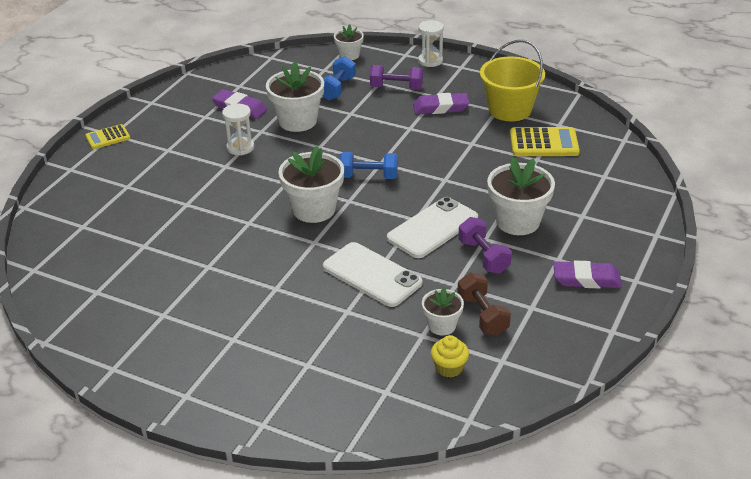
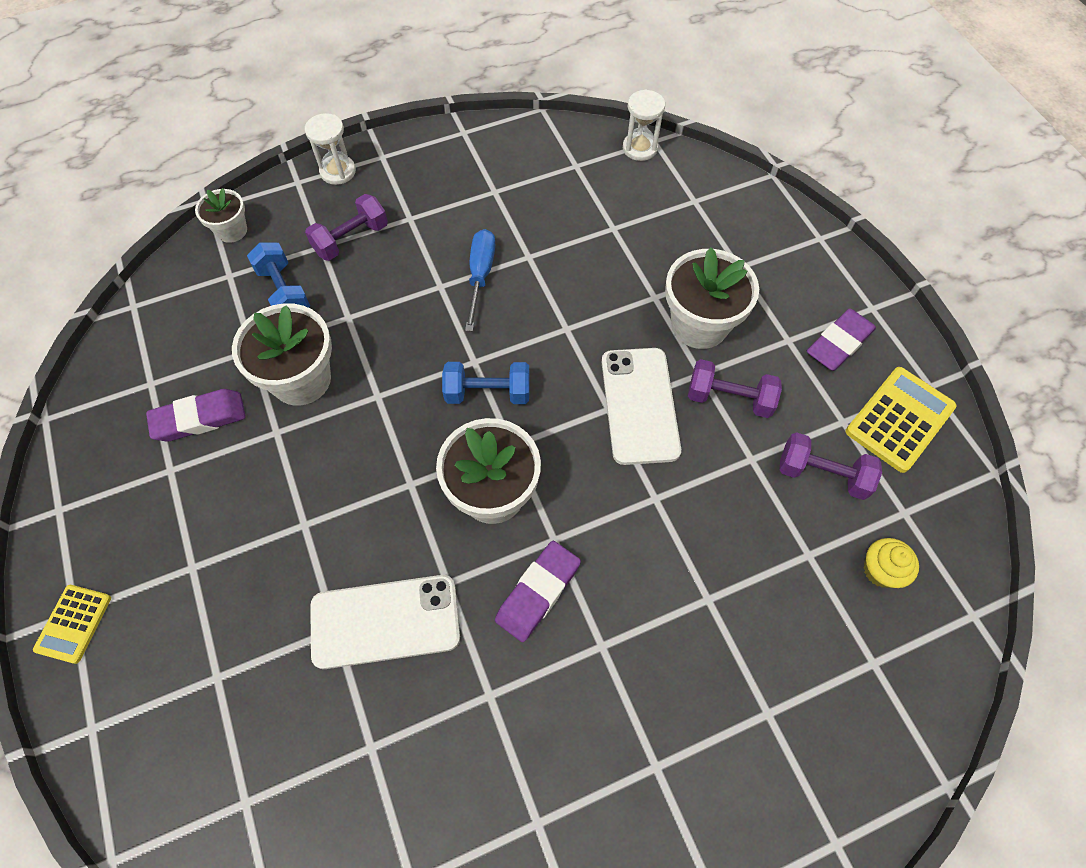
camera: 50 degrees left, 25 degrees up
white hourglass [222,104,254,155] -> white hourglass moved to [623,89,665,161]
white phone [323,242,422,307] -> white phone moved to [310,575,460,669]
blue dumbbell [339,152,398,179] -> blue dumbbell turned 45 degrees clockwise [442,362,530,404]
purple eraser [413,93,469,114] -> purple eraser moved to [495,541,581,642]
white flower pot [422,287,464,336] -> none
brown dumbbell [458,272,511,336] -> purple dumbbell [779,432,882,500]
yellow bucket [480,40,545,121] -> none
yellow calculator [510,127,580,156] -> yellow calculator moved to [846,367,957,473]
none -> blue screwdriver [465,229,495,331]

